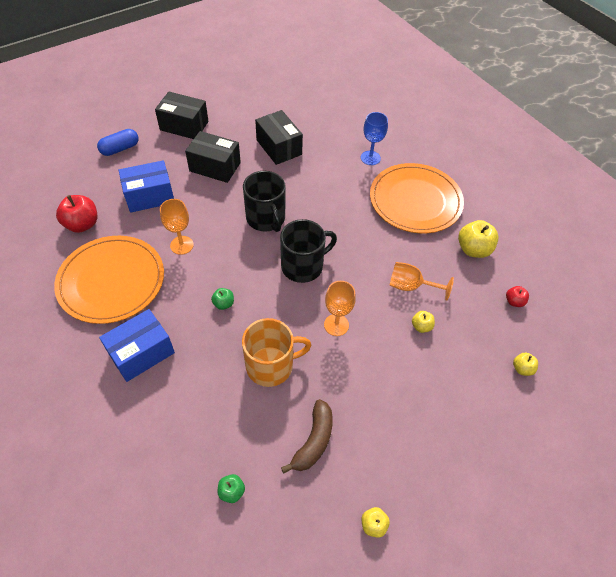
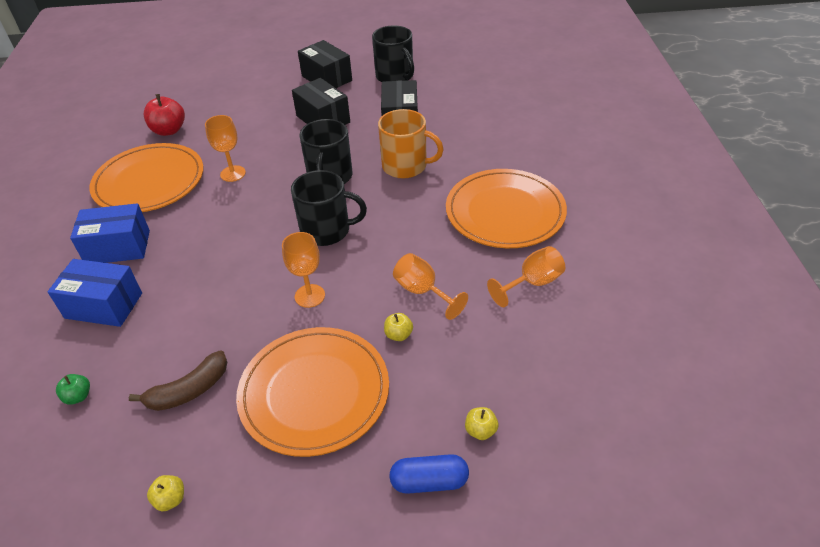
camera: 35 degrees right, 10 degrees down
blue capsule [97,129,138,156] -> blue capsule moved to [389,454,469,494]
blue box [119,160,174,213] -> blue box moved to [48,259,142,327]
green apple [211,288,234,310] -> none
orange mug [242,318,312,387] -> orange mug moved to [378,109,444,178]
blue goblet [361,112,388,165] -> none
yellow apple [458,220,499,258] -> orange goblet [487,246,565,307]
red apple [506,286,529,307] -> none
none -> orange plate [236,327,389,457]
none -> black mug [372,25,414,82]

